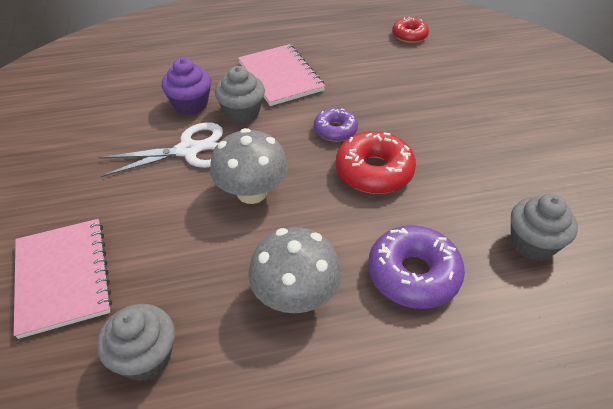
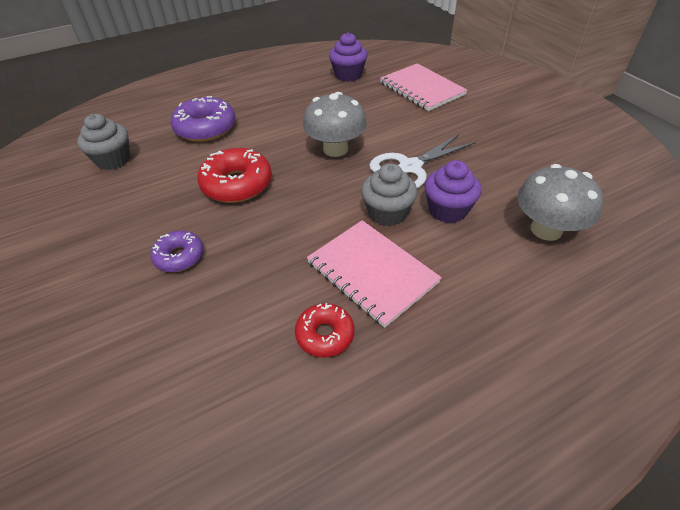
camera: 165 degrees right, 0 degrees up
grey cupcake [97,304,175,381] -> purple cupcake [329,33,367,82]
grey mushroom [248,227,342,313] -> grey mushroom moved to [517,164,603,241]
purple donut [314,108,358,142] -> purple donut moved to [150,231,203,272]
red donut [392,17,429,43] -> red donut moved to [295,303,354,357]

